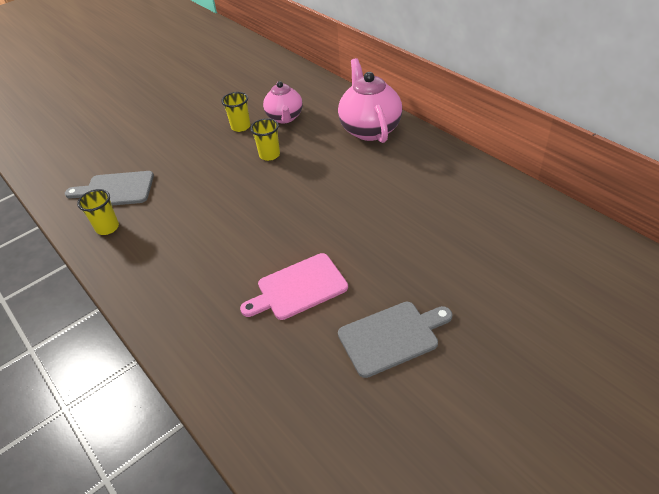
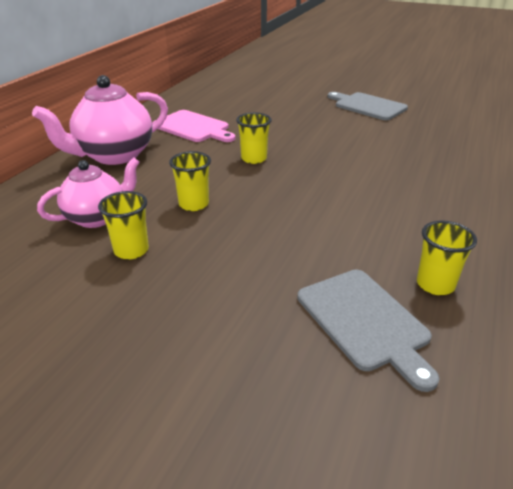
camera: 120 degrees left, 10 degrees down
pink cutting board [240,253,348,320] -> pink cutting board moved to [152,110,236,142]
none -> yellow cup [236,112,272,164]

